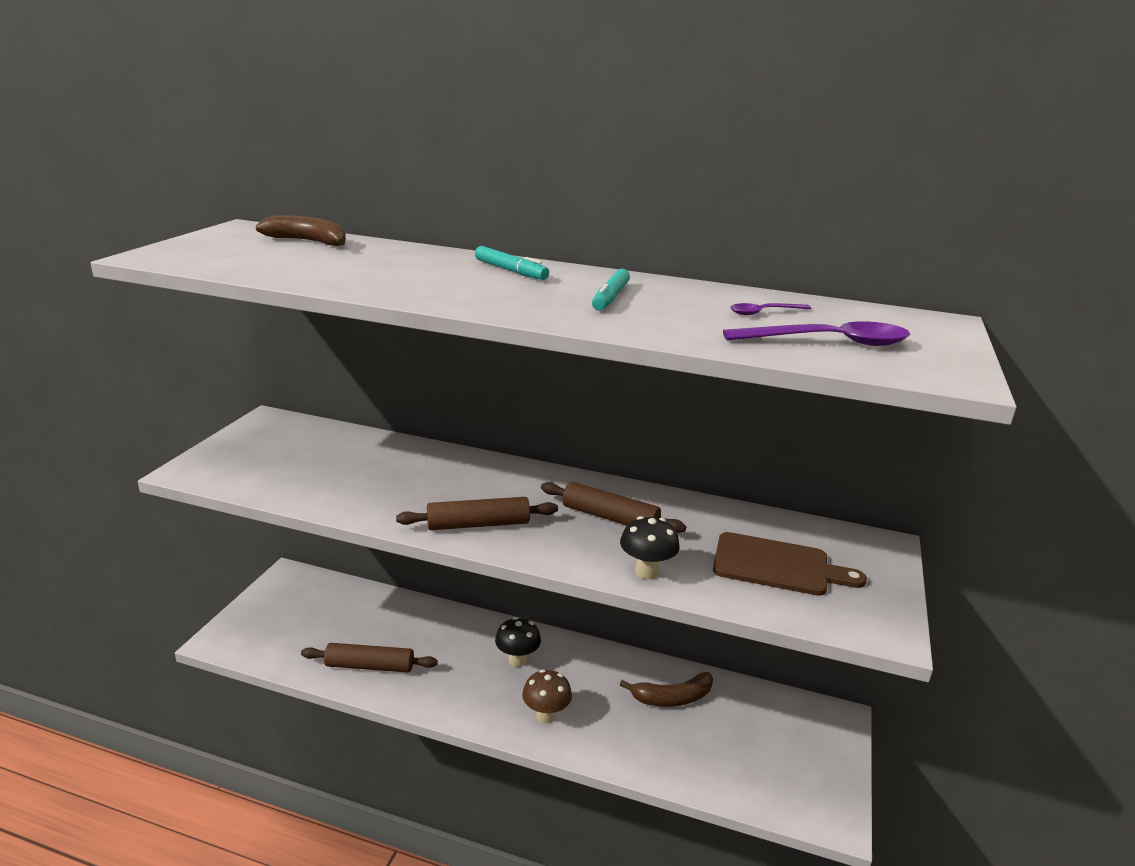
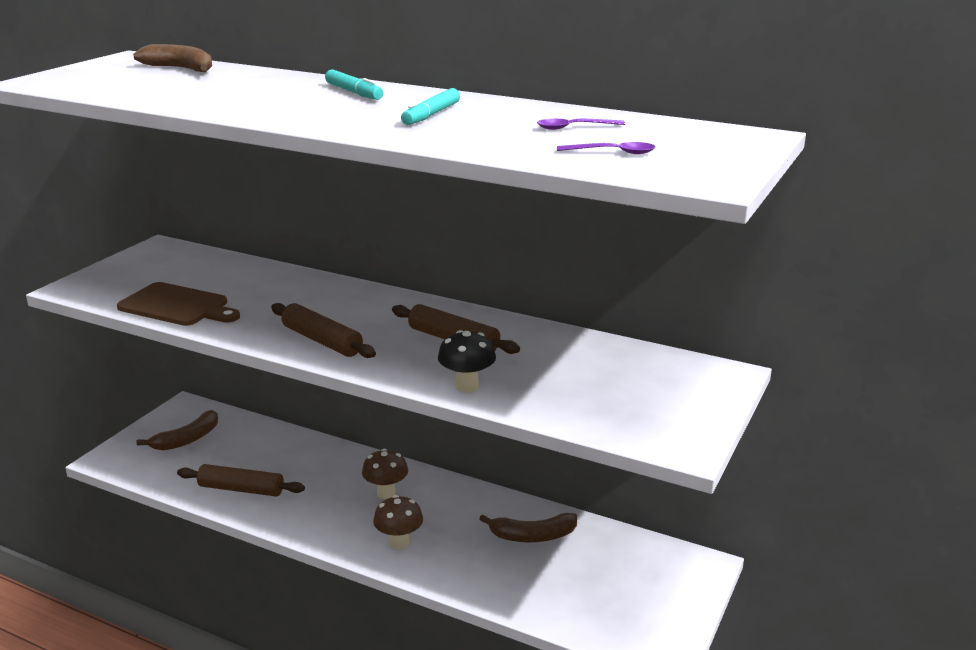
camera: 10 degrees right, 0 degrees up
brown rolling pin [396,497,558,530] -> brown rolling pin turned 45 degrees clockwise [271,303,376,358]
black mushroom [495,617,541,667] -> brown mushroom [362,449,408,499]
brown cutting board [713,532,867,596] -> brown cutting board moved to [117,282,240,326]
purple spoon [723,321,910,346] -> purple spoon [557,142,655,154], size x0.54
none -> brown banana [136,410,218,451]

